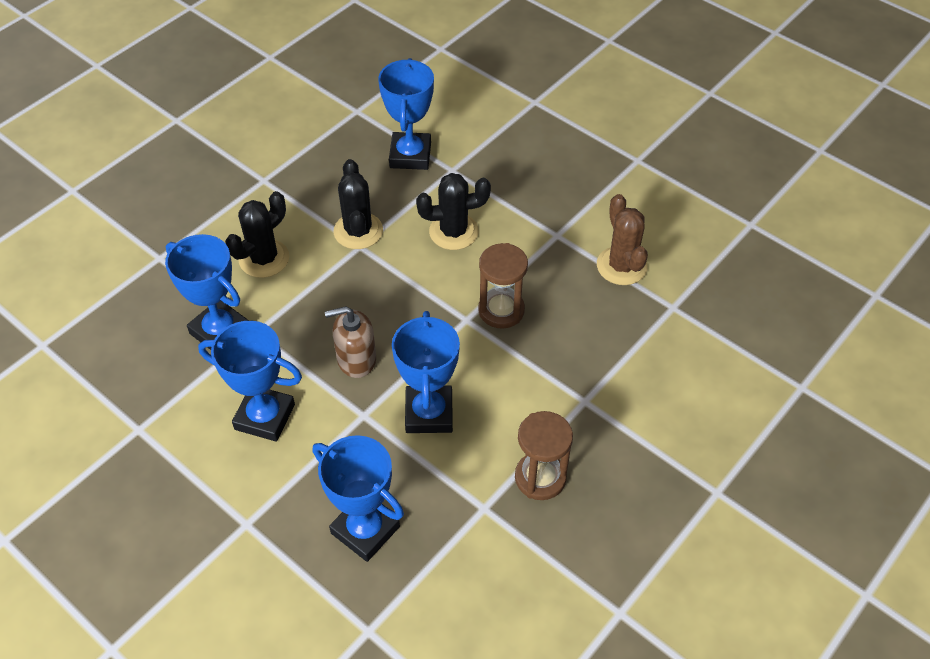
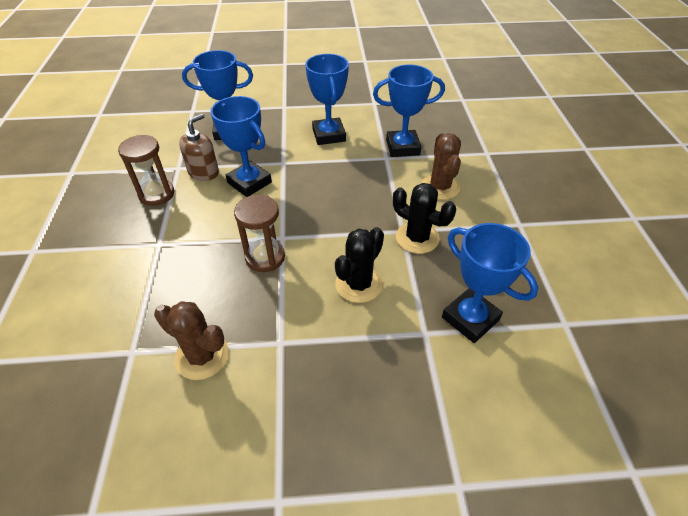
camera: 135 degrees right, 5 degrees down
blue trophy [198,321,302,442] -> blue trophy turned 75 degrees counterclockwise [305,54,349,145]
black cactus [225,191,289,278] -> brown cactus [421,133,461,200]
brown soap dispenser [325,306,376,378] -> brown soap dispenser moved to [179,114,219,181]

